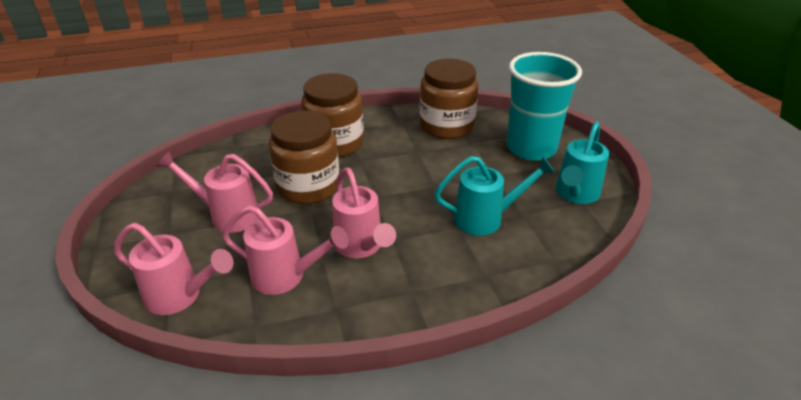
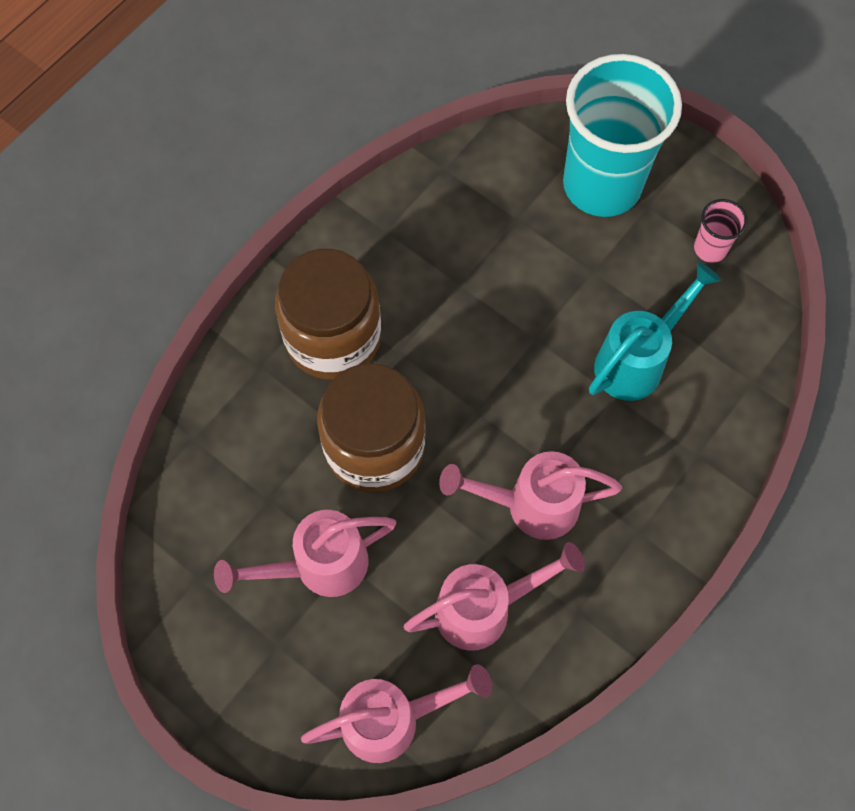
camera: 35 degrees left, 30 degrees up
pink watering can [332,168,396,258] -> pink watering can turned 150 degrees clockwise [439,451,622,540]
brown jar [420,59,478,139] -> none
turquoise watering can [556,121,609,204] -> pink cup [694,199,748,263]

